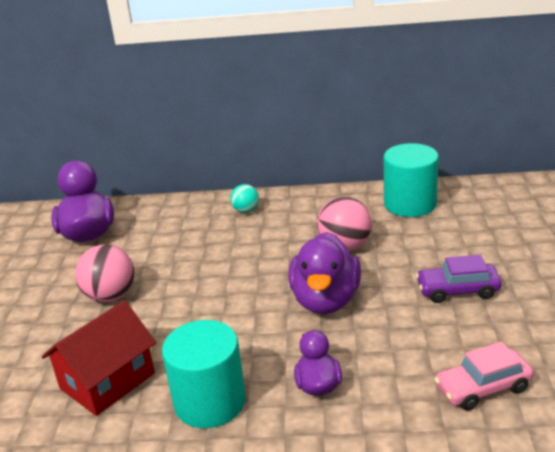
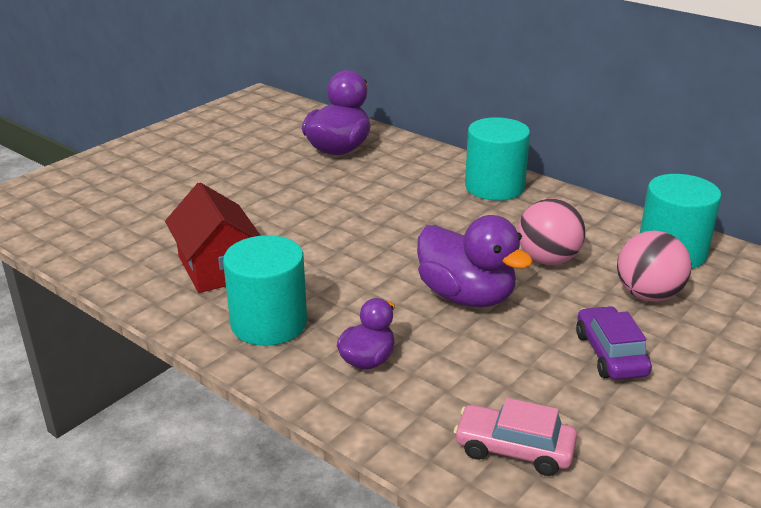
camera: 35 degrees right, 0 degrees up
red house [42,300,156,416] -> red house turned 75 degrees clockwise [165,182,261,293]
pink ball [75,244,134,302] -> pink ball moved to [617,231,691,302]
turquoise ball [230,184,259,213] -> turquoise cylinder [465,117,530,201]
purple duck [288,232,361,314] -> purple duck turned 90 degrees counterclockwise [417,215,533,307]
purple car [416,255,501,303] -> purple car turned 45 degrees clockwise [576,306,652,380]

